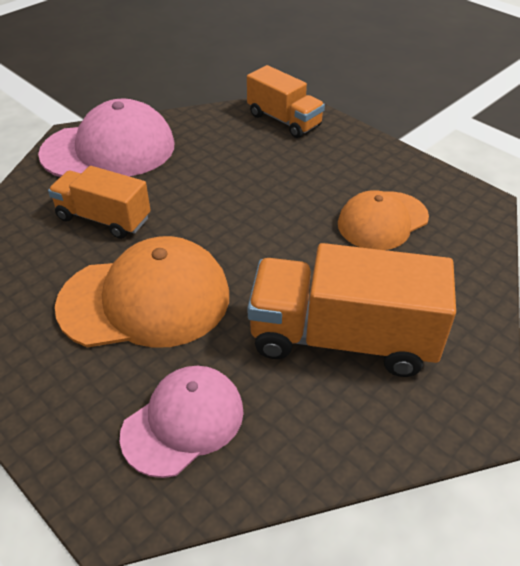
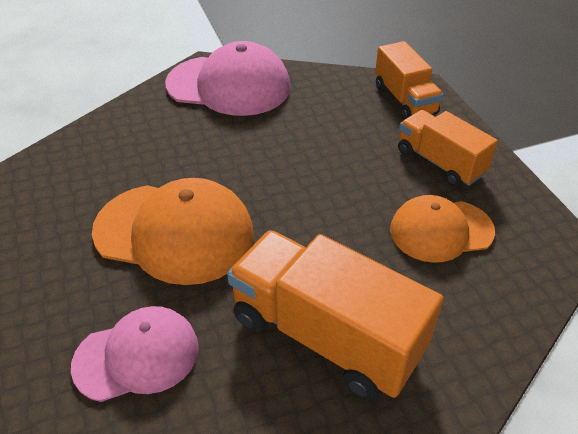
camera: 25 degrees right, 0 degrees up
orange truck [48,166,150,239] -> orange truck moved to [398,110,498,187]

